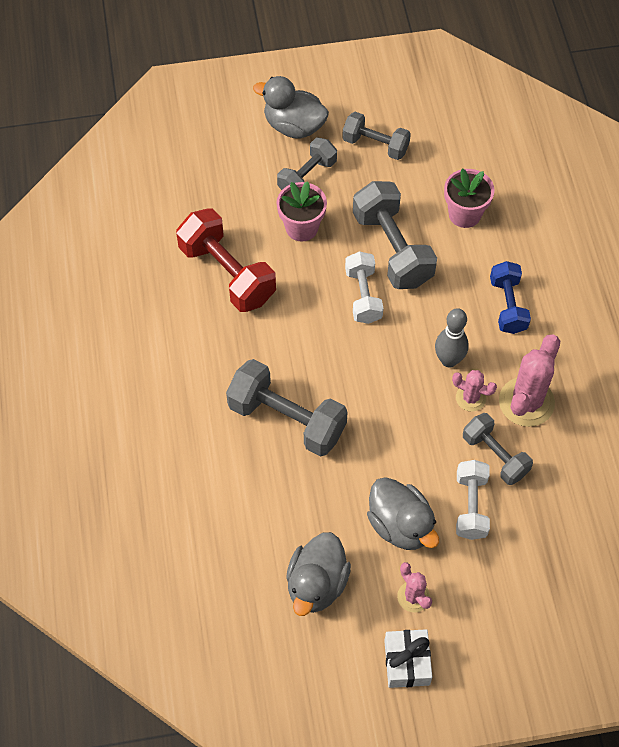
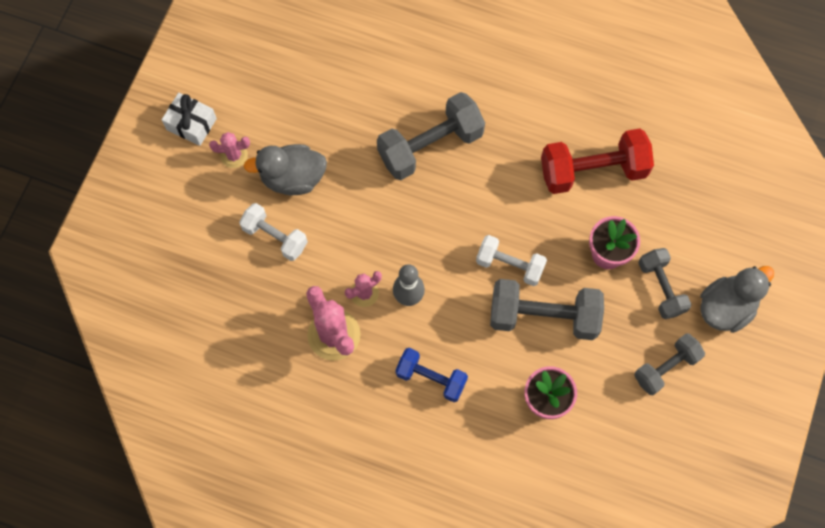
camera: 120 degrees right, 10 degrees up
grey duck [286,532,351,616] -> none
grey dumbbell [463,413,533,485] -> none

